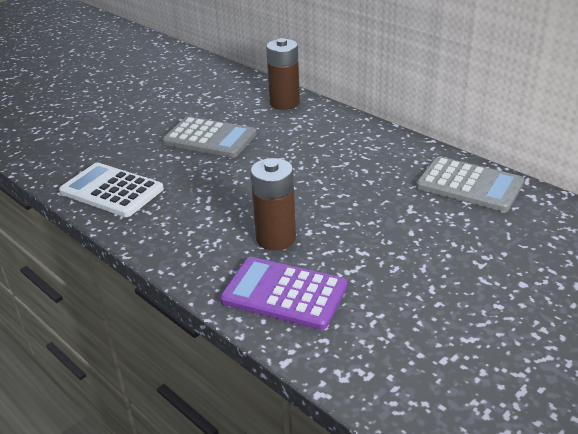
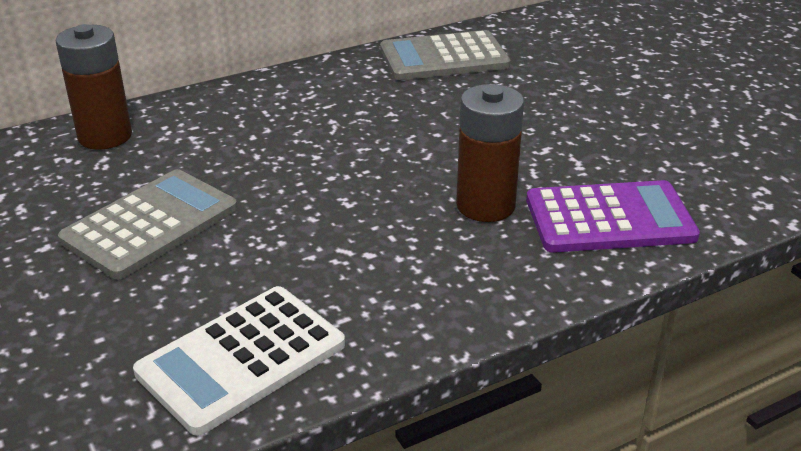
camera: 75 degrees left, 0 degrees up
purple calculator [220,257,347,330] -> purple calculator turned 135 degrees counterclockwise [526,180,700,253]
grey calculator [416,156,524,212] -> grey calculator turned 150 degrees counterclockwise [380,30,511,80]

